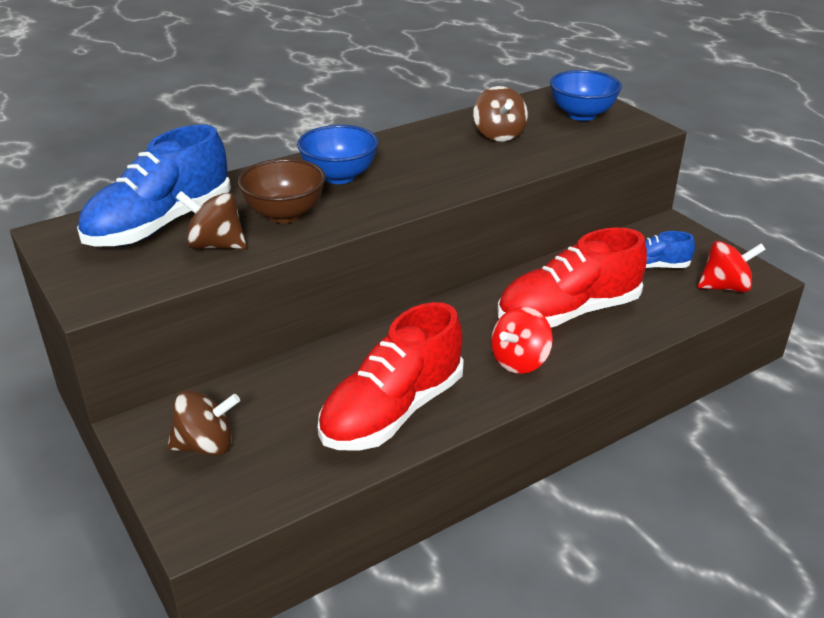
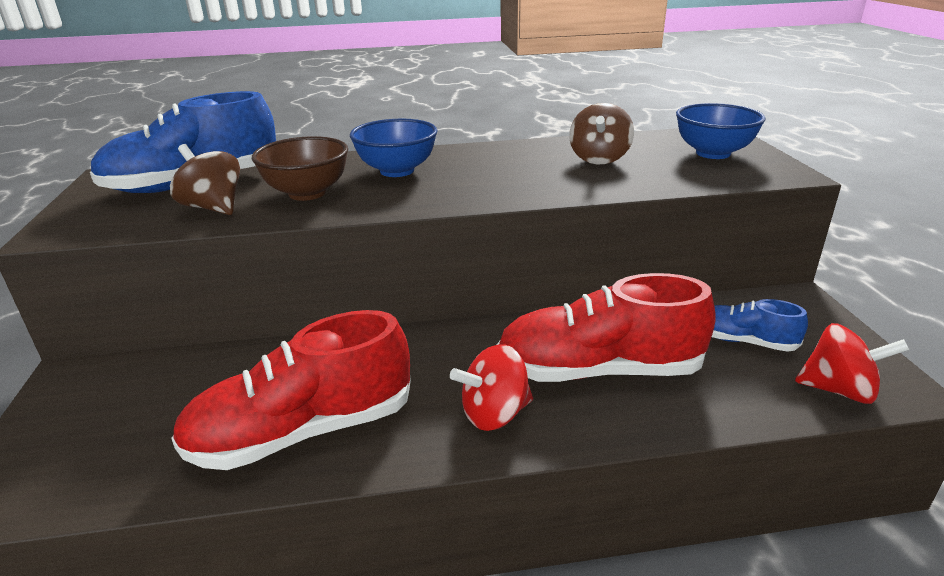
camera: 25 degrees right, 5 degrees down
brown spinning top [167,390,240,456] -> none

